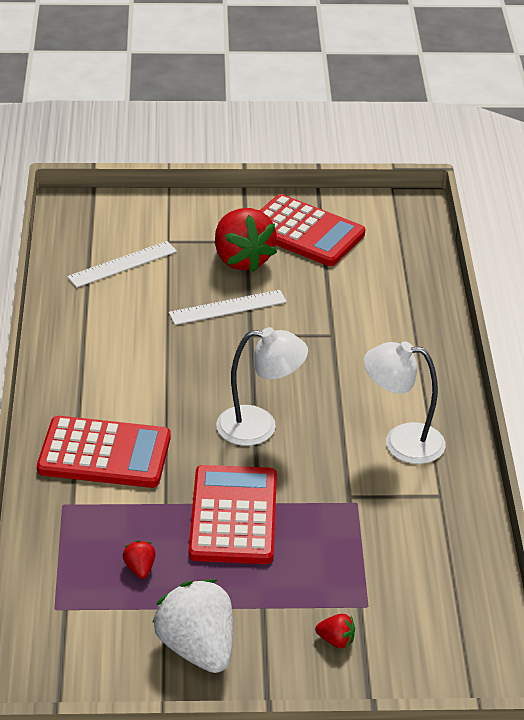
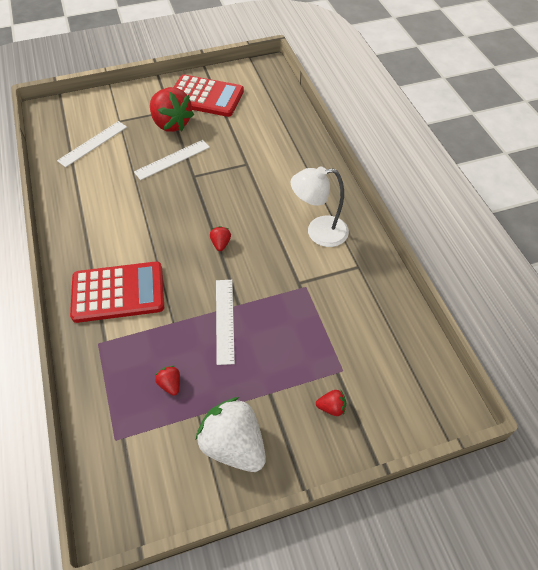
camera: 15 degrees left, 15 degrees up
red calculator [189,465,277,564] -> white ruler [216,280,235,365]
white lamp [216,327,308,446] -> red strawberry [210,226,231,251]

